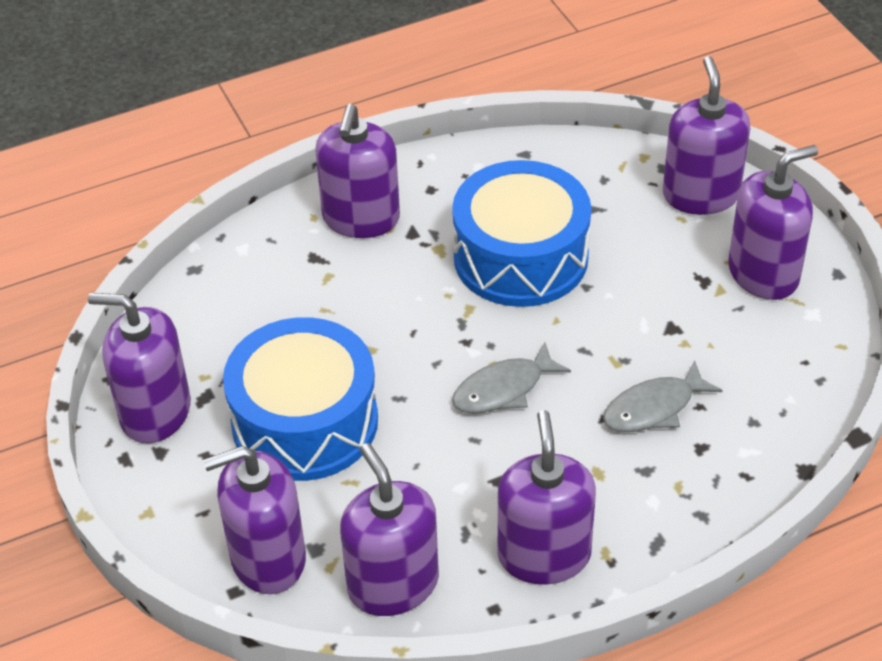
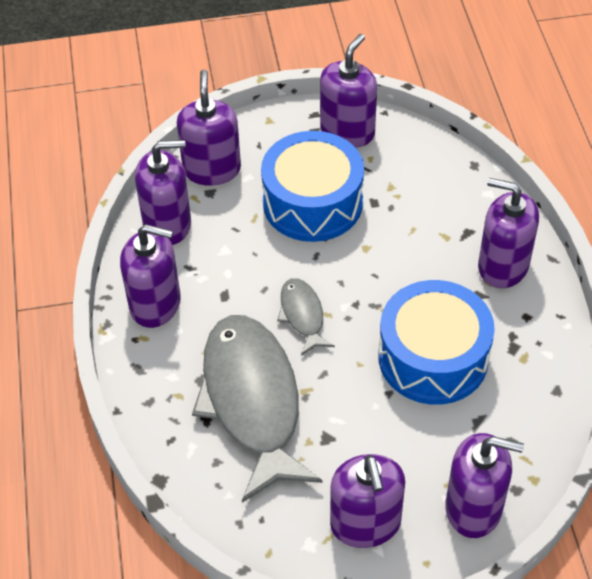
camera: 105 degrees right, 5 degrees up
grey fish [603,360,723,432] -> grey fish [192,315,323,503], size x2.18

